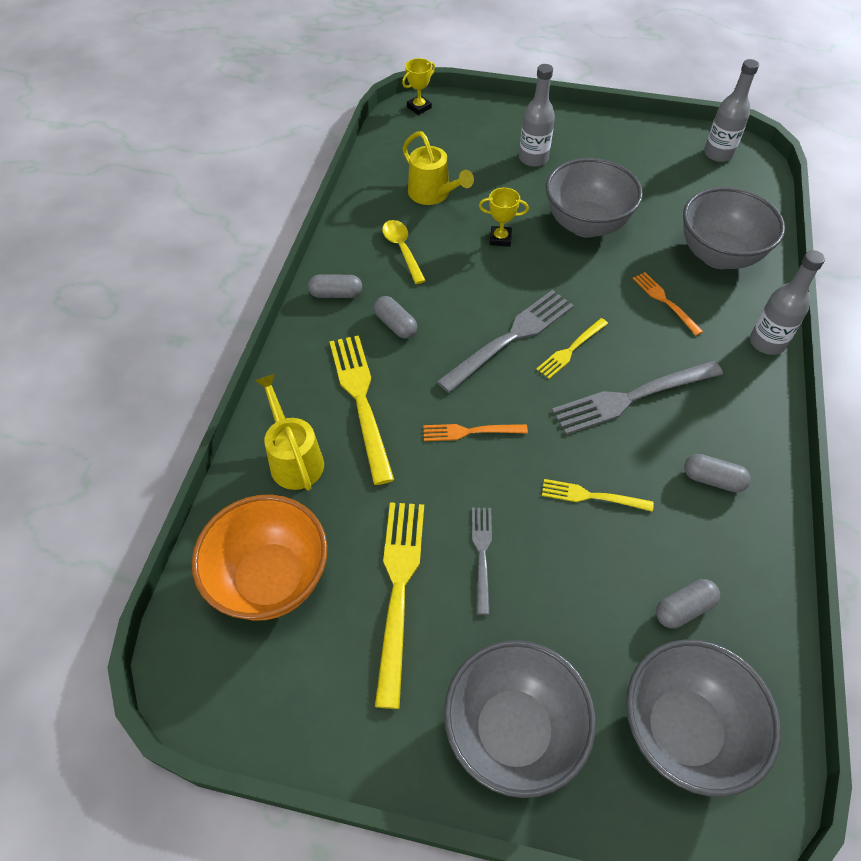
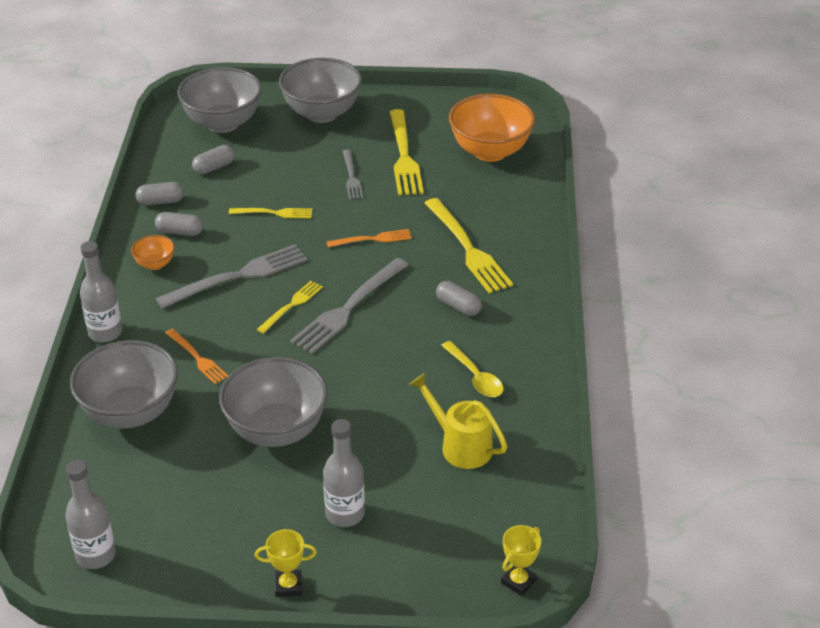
camera: 170 degrees right, 15 degrees down
yellow watering can [254,374,324,491] -> none
grey capsule [308,275,362,298] -> grey capsule moved to [135,182,184,205]
yellow trophy [479,188,529,247] -> yellow trophy moved to [255,529,317,597]
none -> orange bowl [131,235,175,270]

